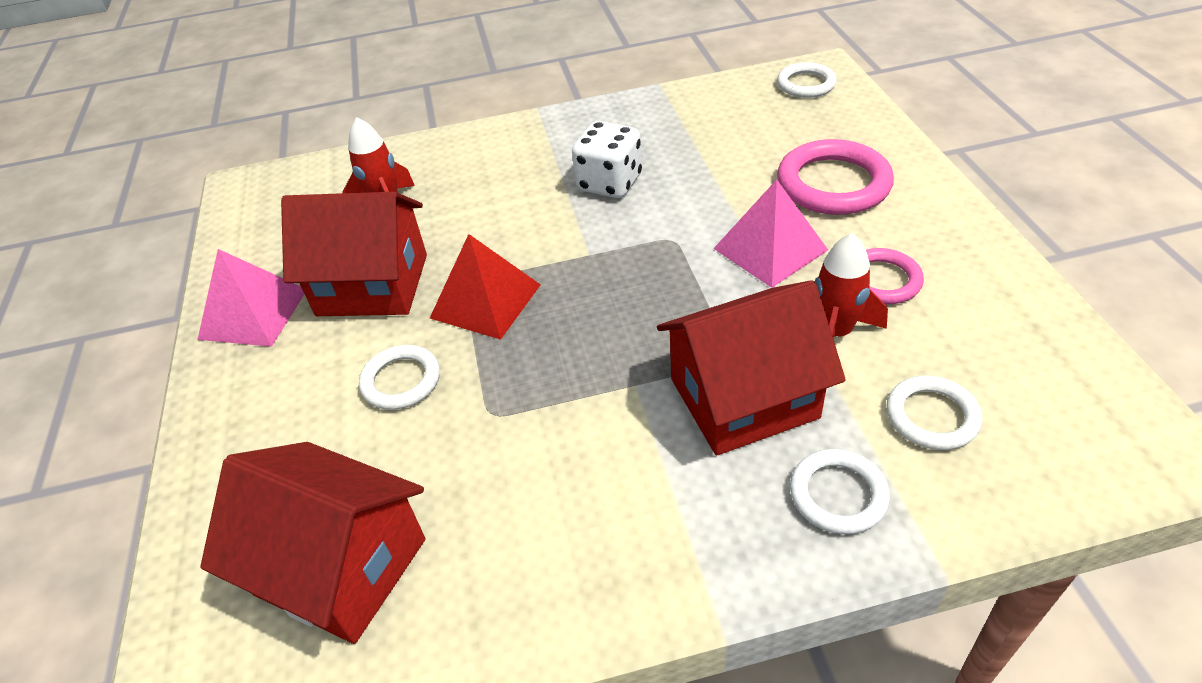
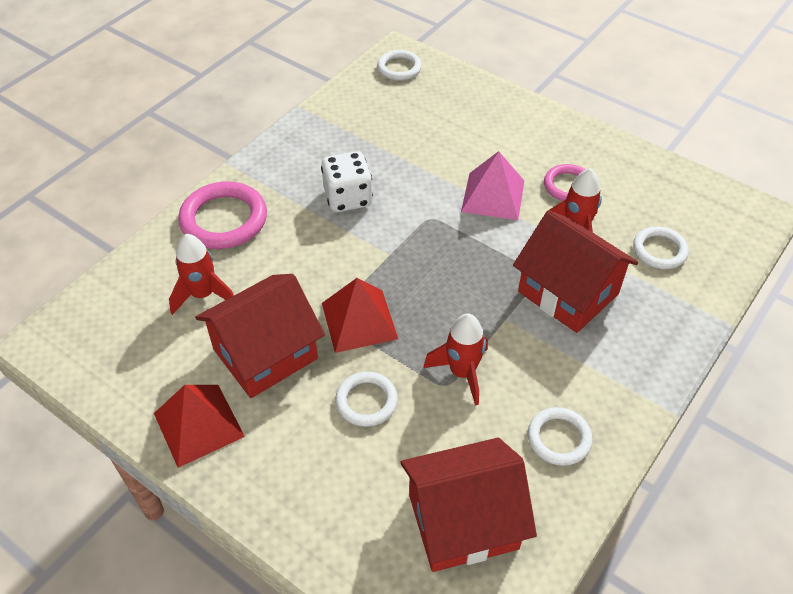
camera: 45 degrees left, 5 degrees up
pink pyramid [197,249,304,347] -> red pyramid [154,385,245,468]
red house [657,280,846,455] -> red house turned 75 degrees counterclockwise [513,210,638,333]
pink ring [777,139,894,215] -> pink ring moved to [178,181,267,249]
white ring [790,449,890,534] -> white ring moved to [528,407,593,466]
none -> red rocket [423,313,488,406]

